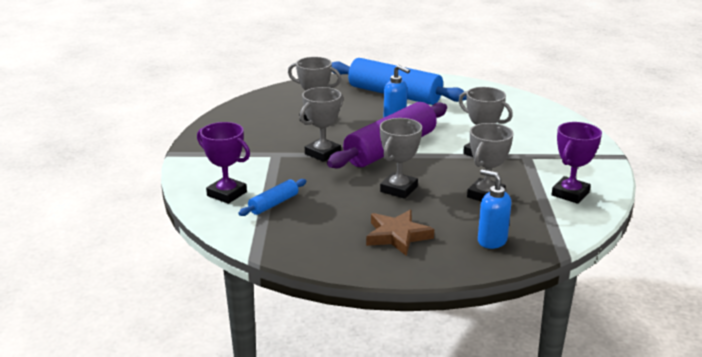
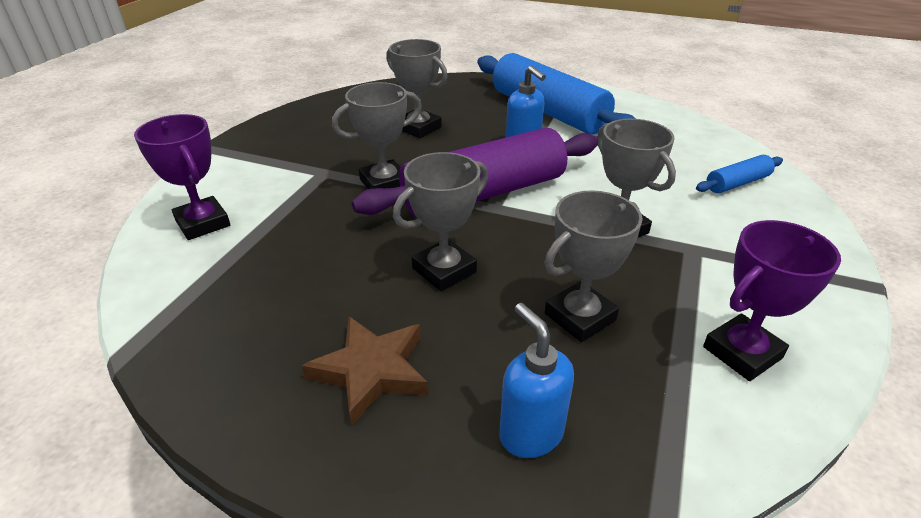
camera: 20 degrees right, 10 degrees up
blue rolling pin [238,179,306,216] -> blue rolling pin moved to [696,155,783,193]

